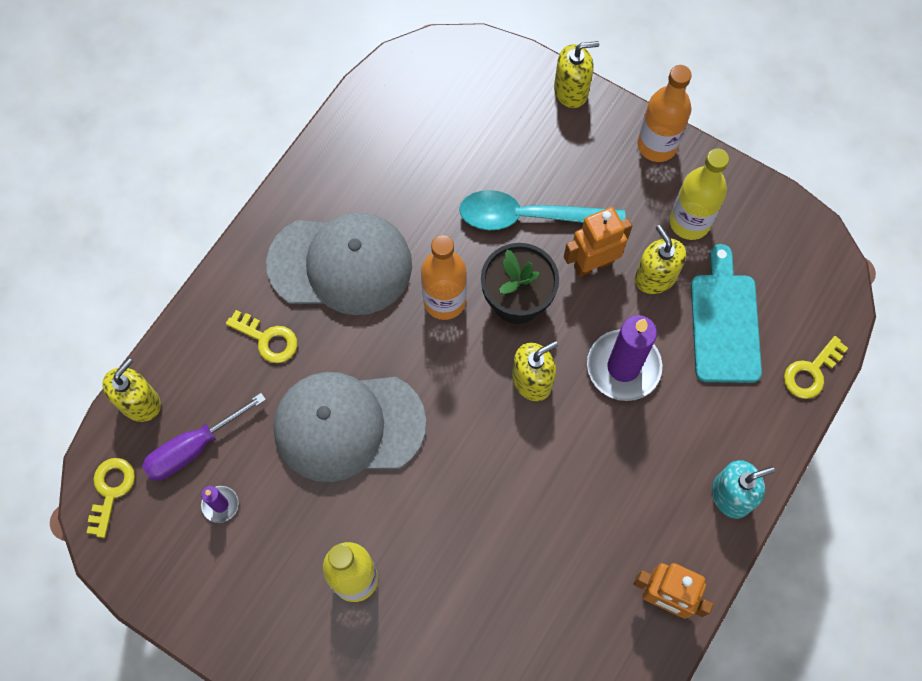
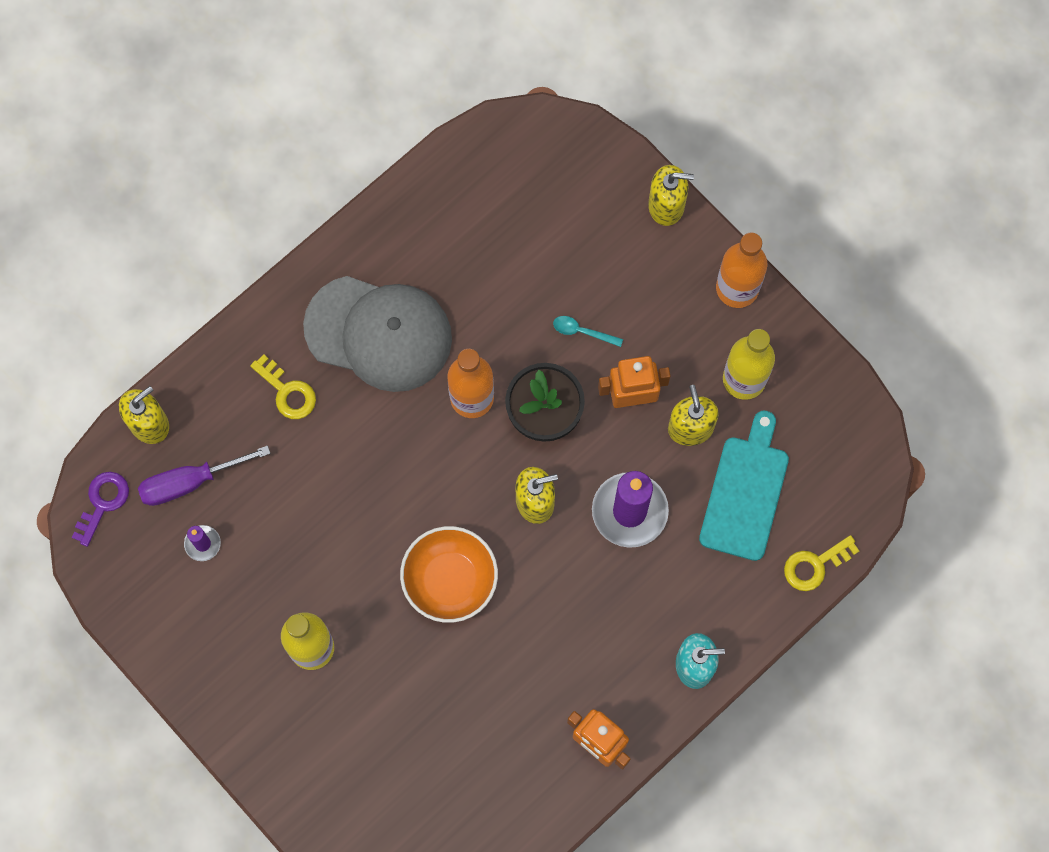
camera: 15 degrees right, 5 degrees up
yellow key [87,458,135,538] -> purple key [72,472,129,547]
grey cap [273,372,426,482] -> none
turquoise spoon [459,190,625,230] -> turquoise spoon [553,316,623,347], size x0.41
none -> orange bowl [400,526,498,623]

